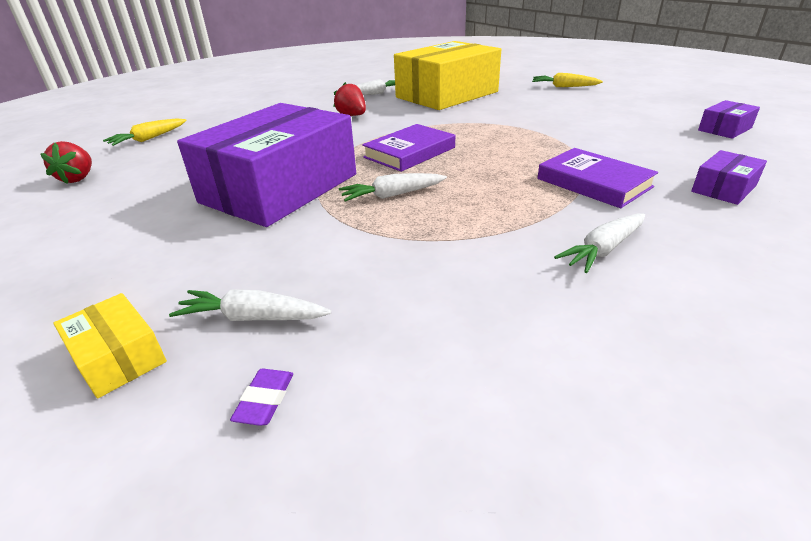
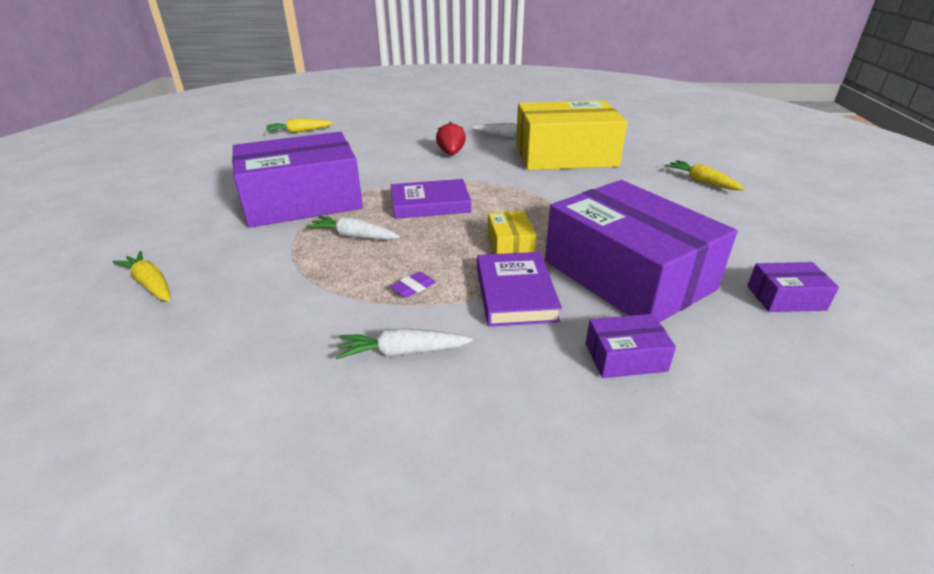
camera: 35 degrees right, 0 degrees up
red strawberry [40,141,92,184] -> none
yellow box [53,293,167,398] -> yellow box moved to [488,211,536,254]
white carrot [169,289,331,321] -> yellow carrot [112,251,171,301]
purple eraser [230,369,293,426] -> purple eraser moved to [390,272,436,298]
none -> purple box [545,180,737,322]

